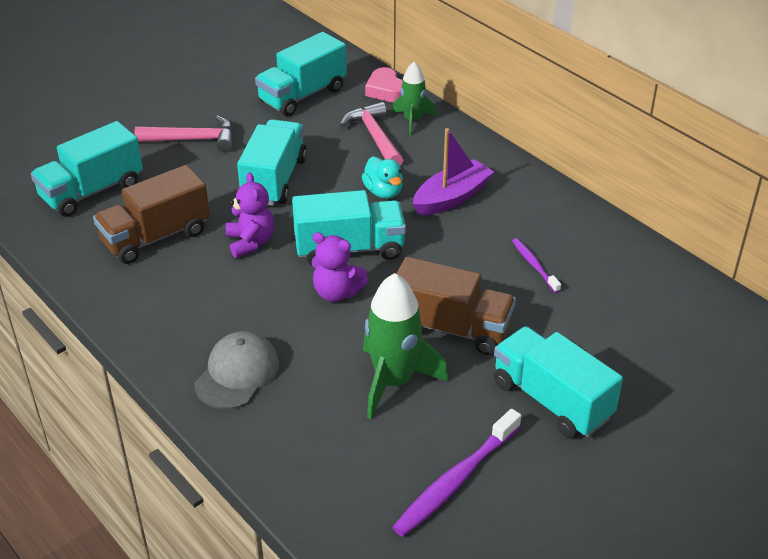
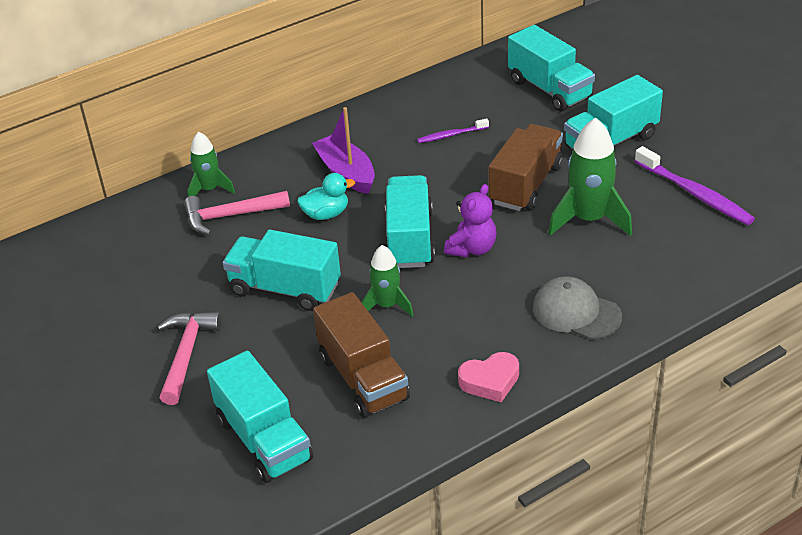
camera: 80 degrees left, 0 degrees up
purple teddy bear [226,172,274,258] -> green rocket [361,245,413,316]
turquoise truck [255,32,347,116] -> turquoise truck moved to [508,25,595,112]
pink heart [365,67,403,102] -> pink heart moved to [458,352,519,402]

